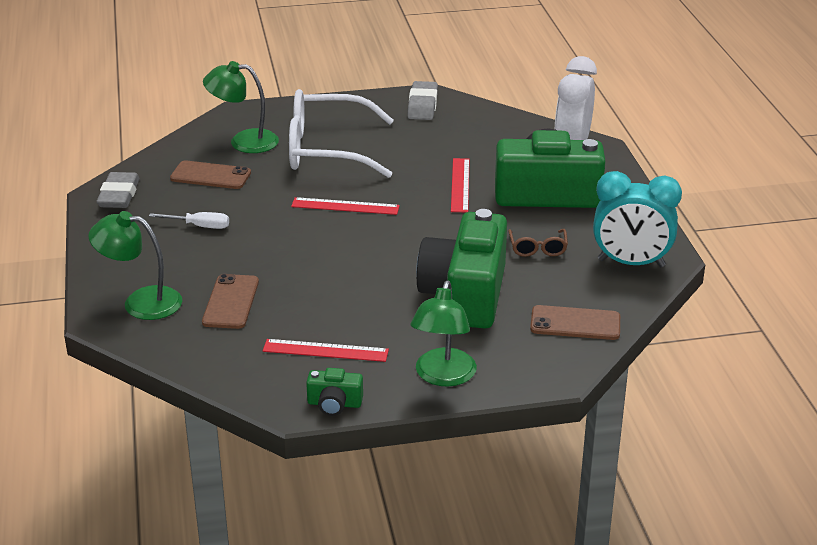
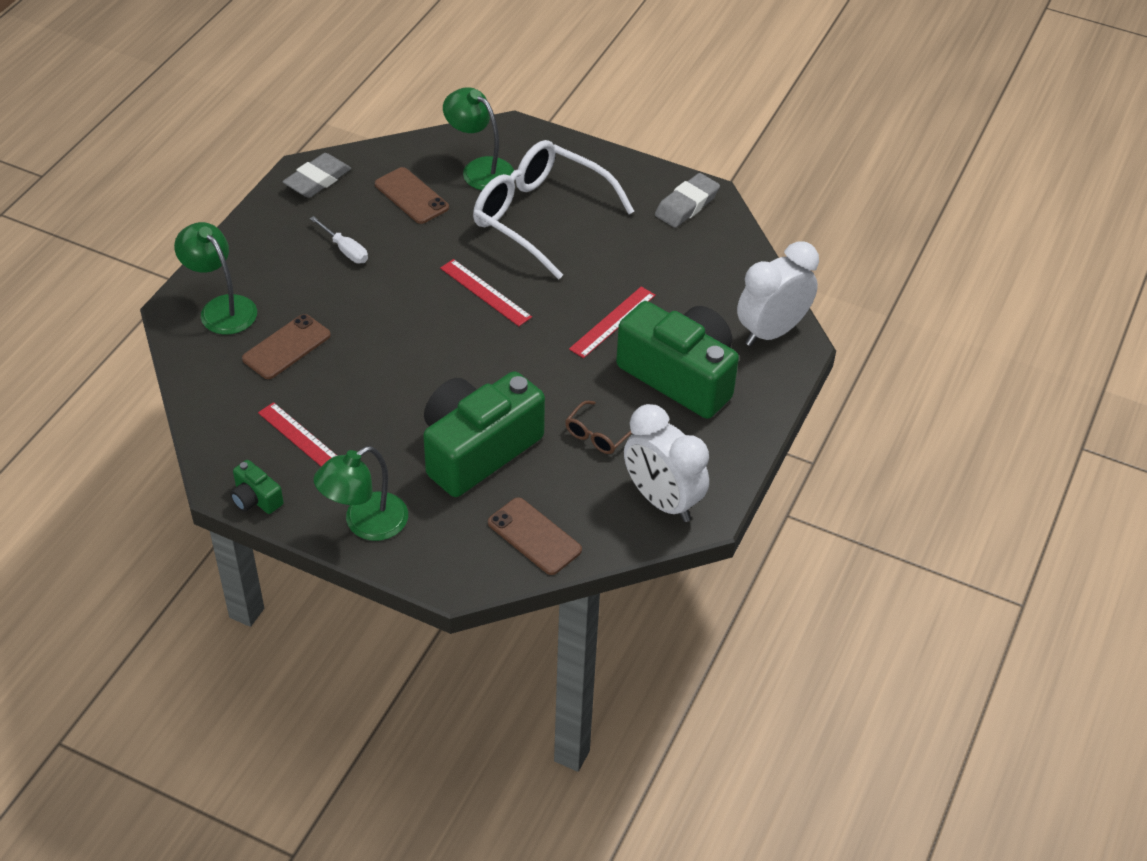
camera: 35 degrees right, 15 degrees up
turquoise clock [593,171,682,267] -> white clock [624,404,709,522]

